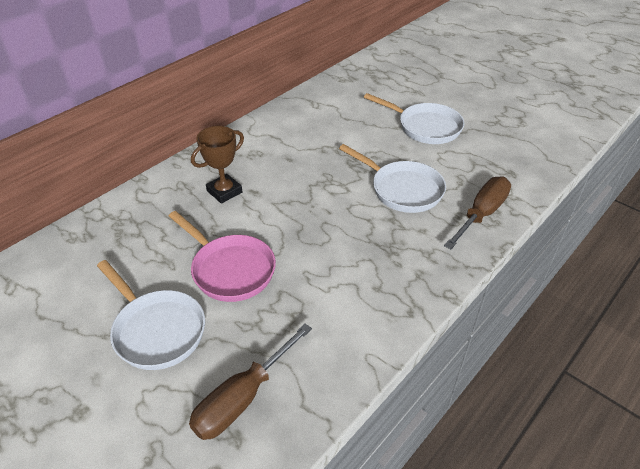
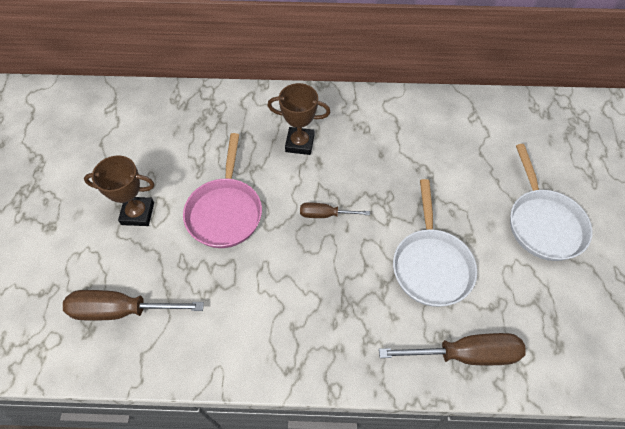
camera: 50 degrees right, 15 degrees up
white pan [97,260,205,370] -> brown trophy [84,155,154,226]
none -> brown screwdriver [300,202,370,218]

